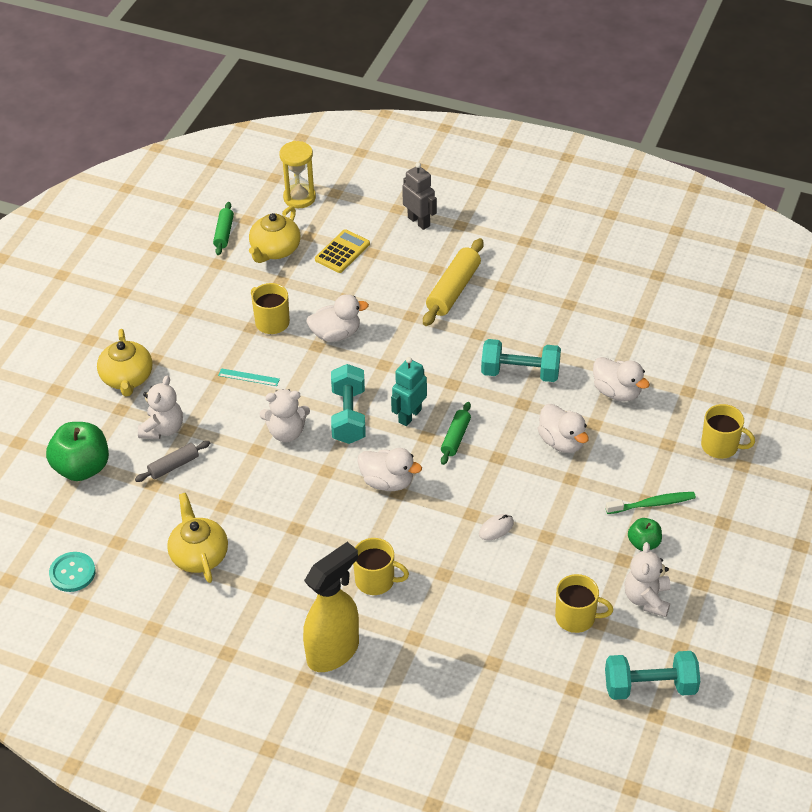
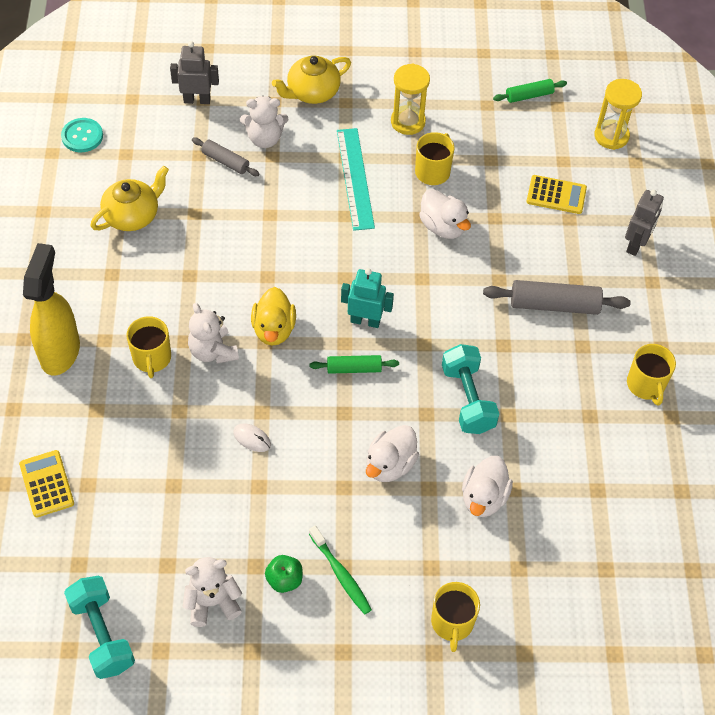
camera: 65 degrees right, 10 degrees up
green apple [46,422,109,481] -> grey robot [170,41,219,104]
turquoise ruler [218,368,280,386] -> turquoise ruler [337,128,375,231], size x2.08
yellow teapot [249,206,301,263] -> none
white teddy bear [260,389,310,442] -> white teddy bear moved to [188,303,239,363]
yellow spray bottle [303,542,359,672] -> yellow spray bottle turned 105 degrees counterclockwise [23,243,80,376]
turquoise dumbbell [331,364,366,444] -> none
white duck [357,448,422,491] -> yellow duck [251,287,296,346]
yellow rolling pin [423,238,483,326] -> grey rolling pin [483,280,631,315]
yellow mug [555,574,613,633] -> yellow mug moved to [627,344,676,406]
none -> yellow calculator [19,450,74,517]
none -> yellow hourglass [391,64,430,135]

